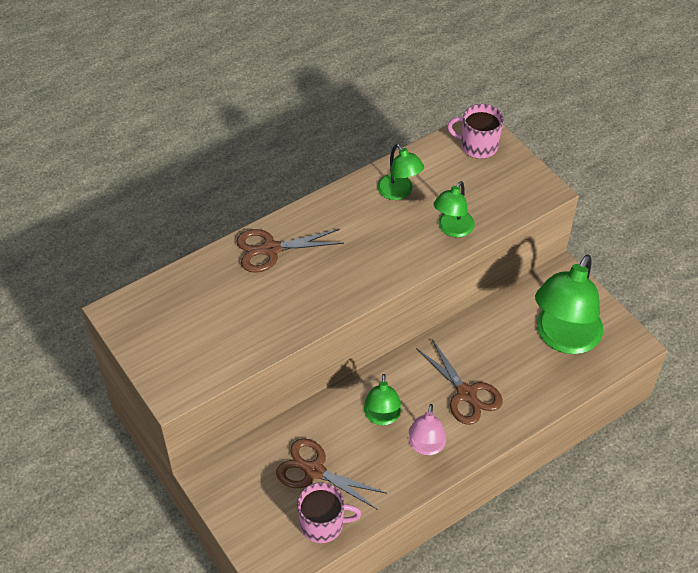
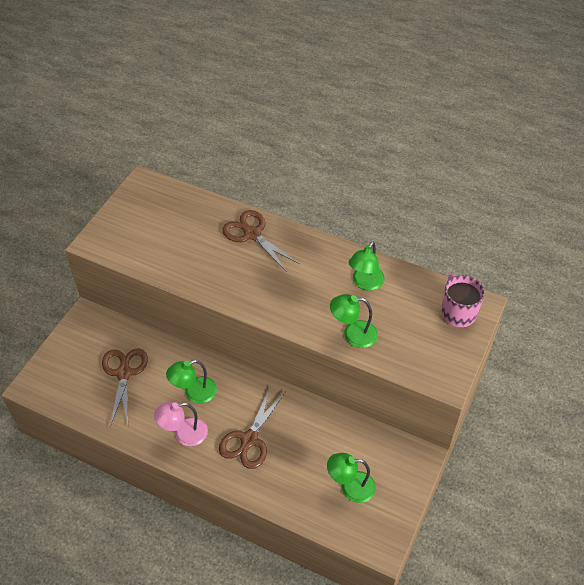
camera: 60 degrees right, 0 degrees up
pink mug [297,482,362,543] -> none
green lamp [535,254,603,354] -> green lamp [327,453,376,503], size x0.53

